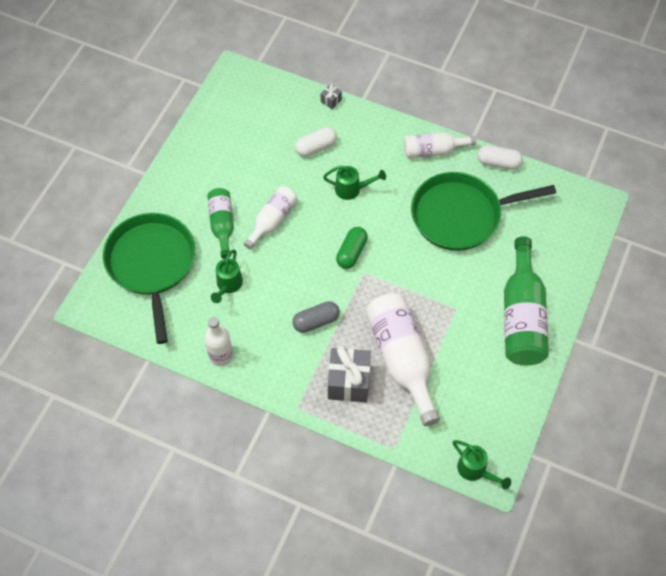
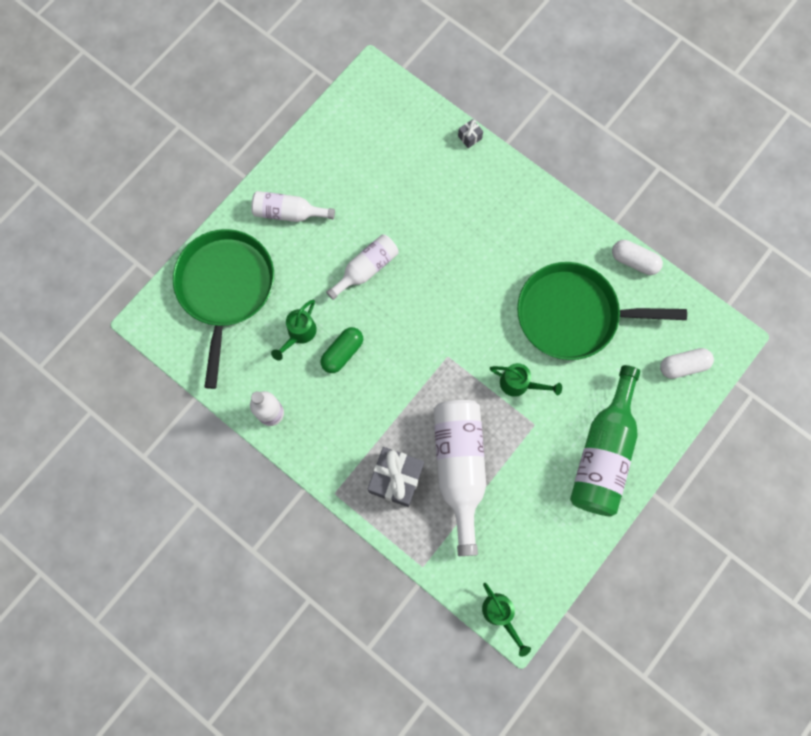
camera: 15 degrees right, 15 degrees up
green bottle [207,188,234,259] -> none
grey capsule [293,301,340,333] -> none
white capsule [295,127,337,157] -> white capsule moved to [660,348,714,379]
green watering can [323,166,386,200] -> green watering can moved to [490,363,562,397]
green capsule [336,227,368,269] -> green capsule moved to [320,327,363,373]
white bottle [404,132,476,158] -> white bottle moved to [251,191,335,222]

